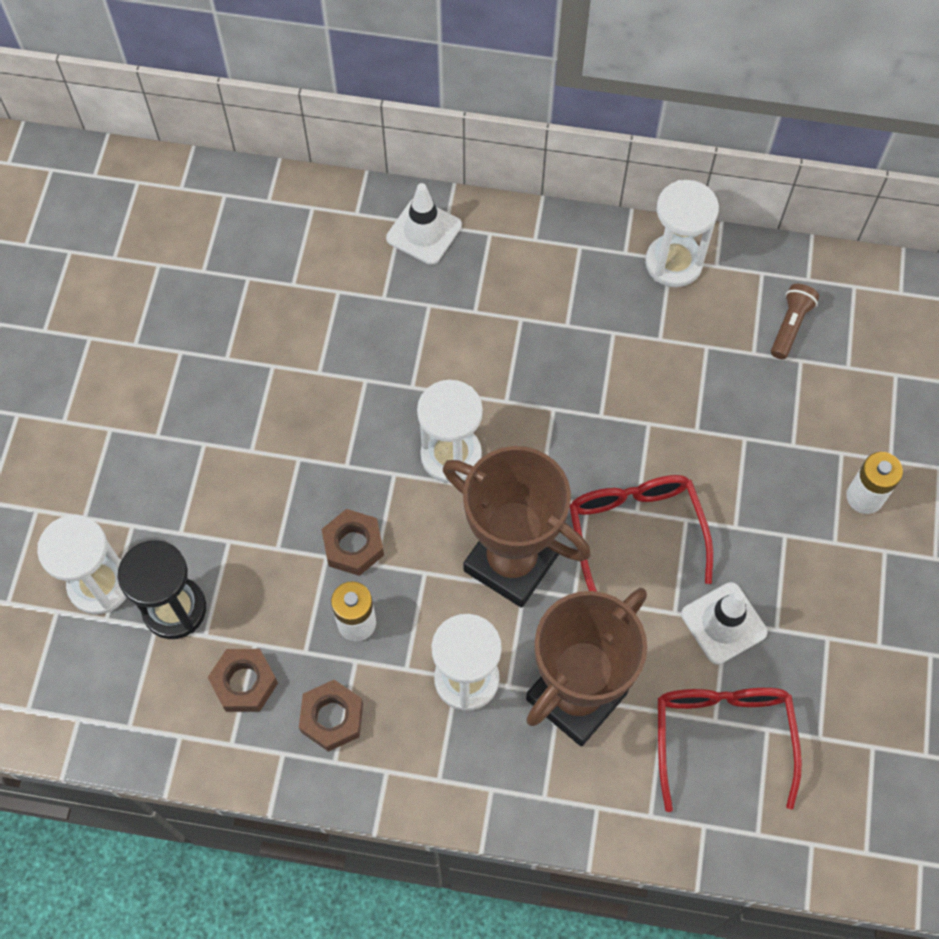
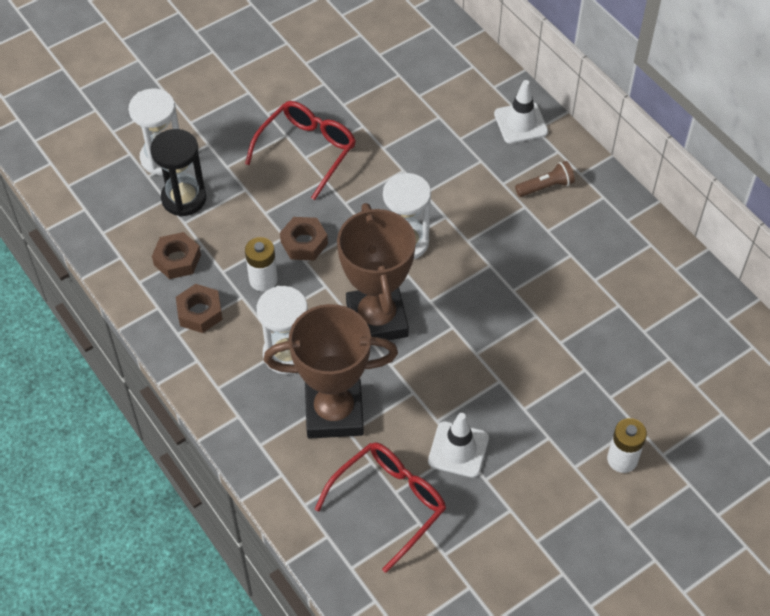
camera: 45 degrees right, 10 degrees down
red glasses [570,475,713,592] -> red glasses moved to [245,101,356,200]
white hourglass [645,180,719,287] -> none
brown flashlight [771,284,819,359] -> brown flashlight moved to [515,161,575,197]

